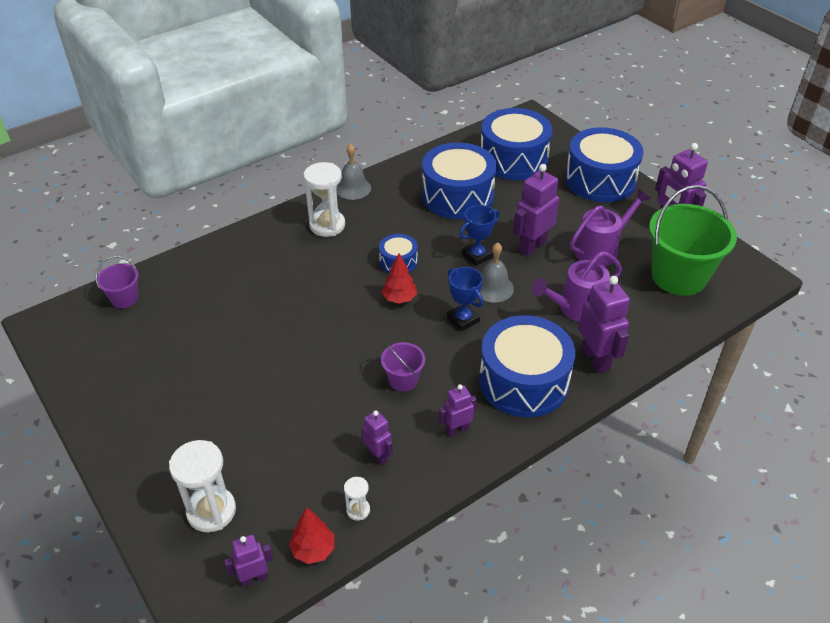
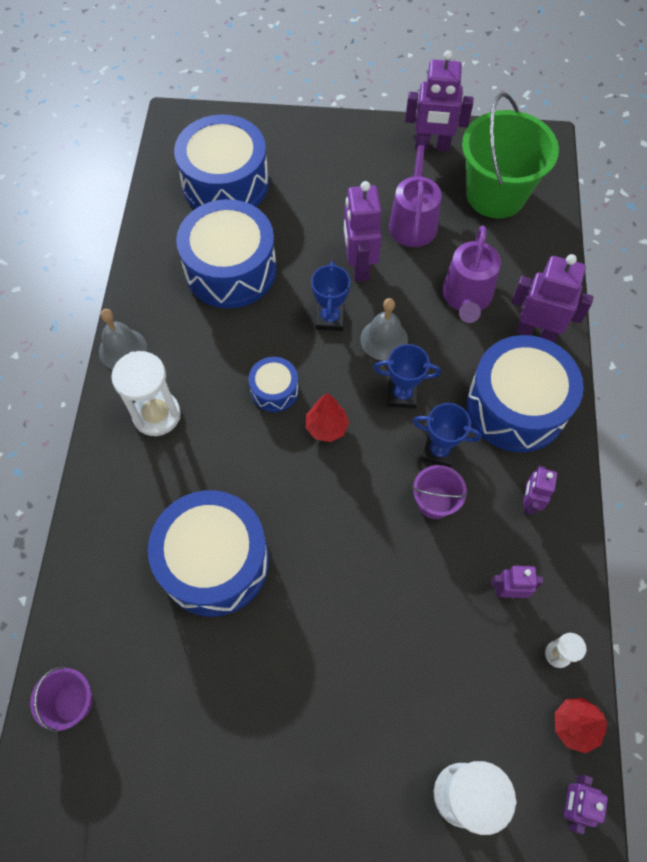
camera: 50 degrees left, 20 degrees up
blue drum [565,127,643,202] -> blue drum moved to [148,490,269,617]
none -> blue trophy [413,403,482,467]

